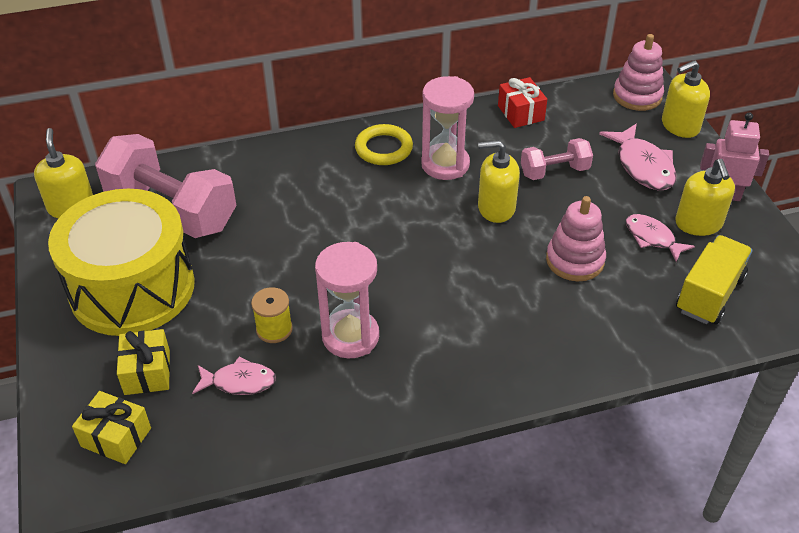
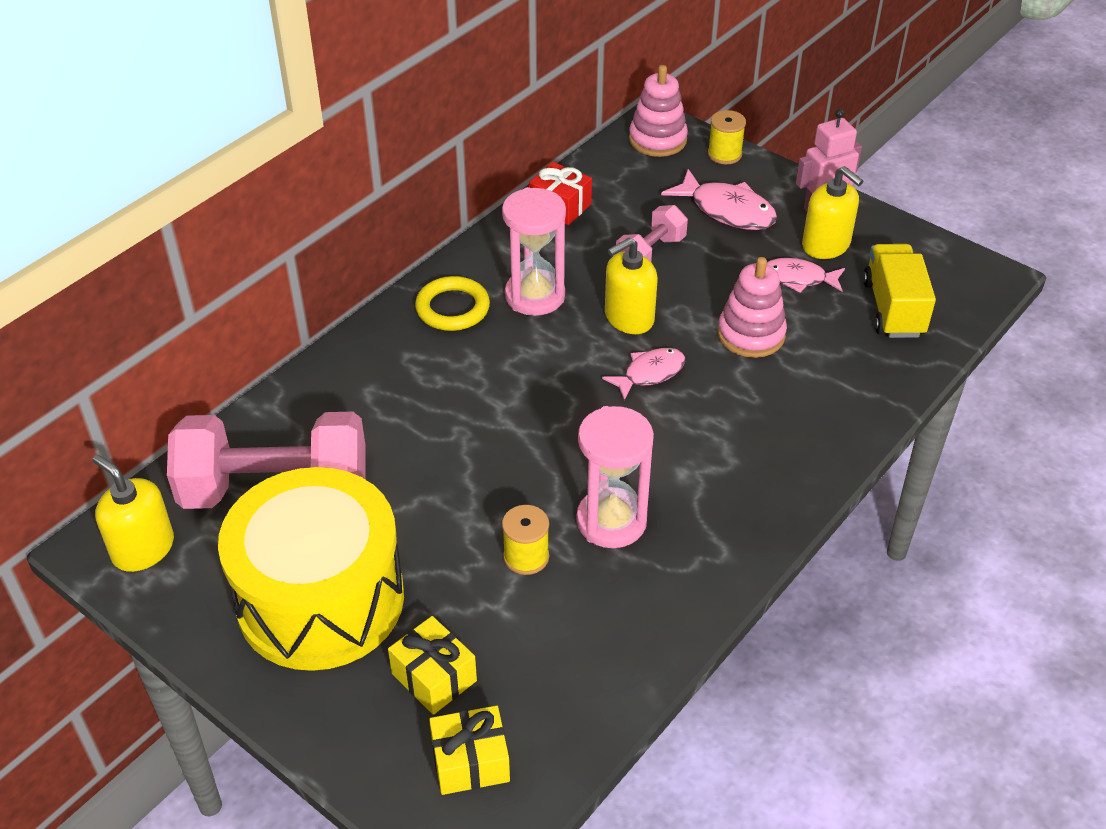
camera: 35 degrees left, 0 degrees up
pink fish [192,357,276,395] -> pink fish moved to [602,348,685,400]
yellow soap dispenser [662,60,710,138] -> yellow spool [708,110,746,164]

